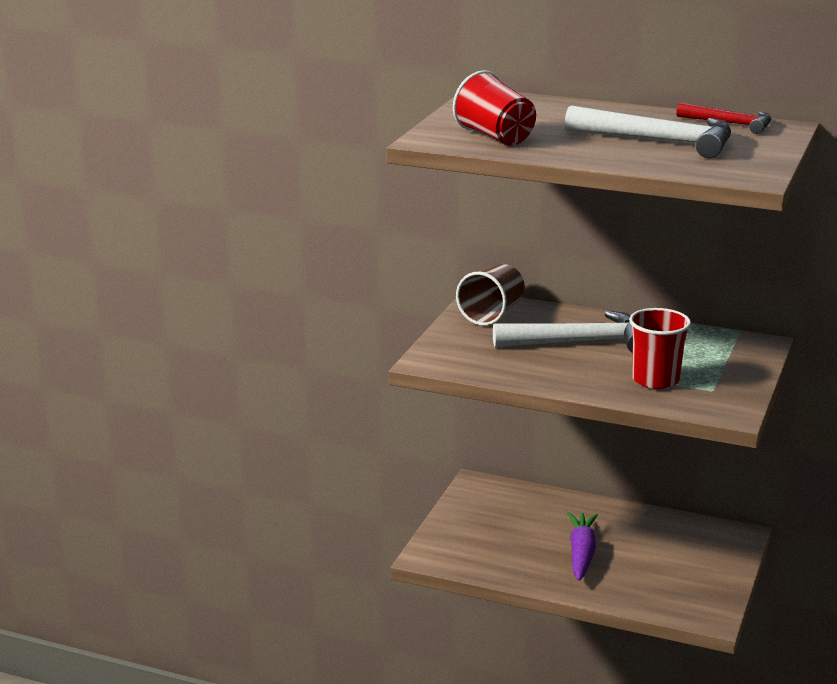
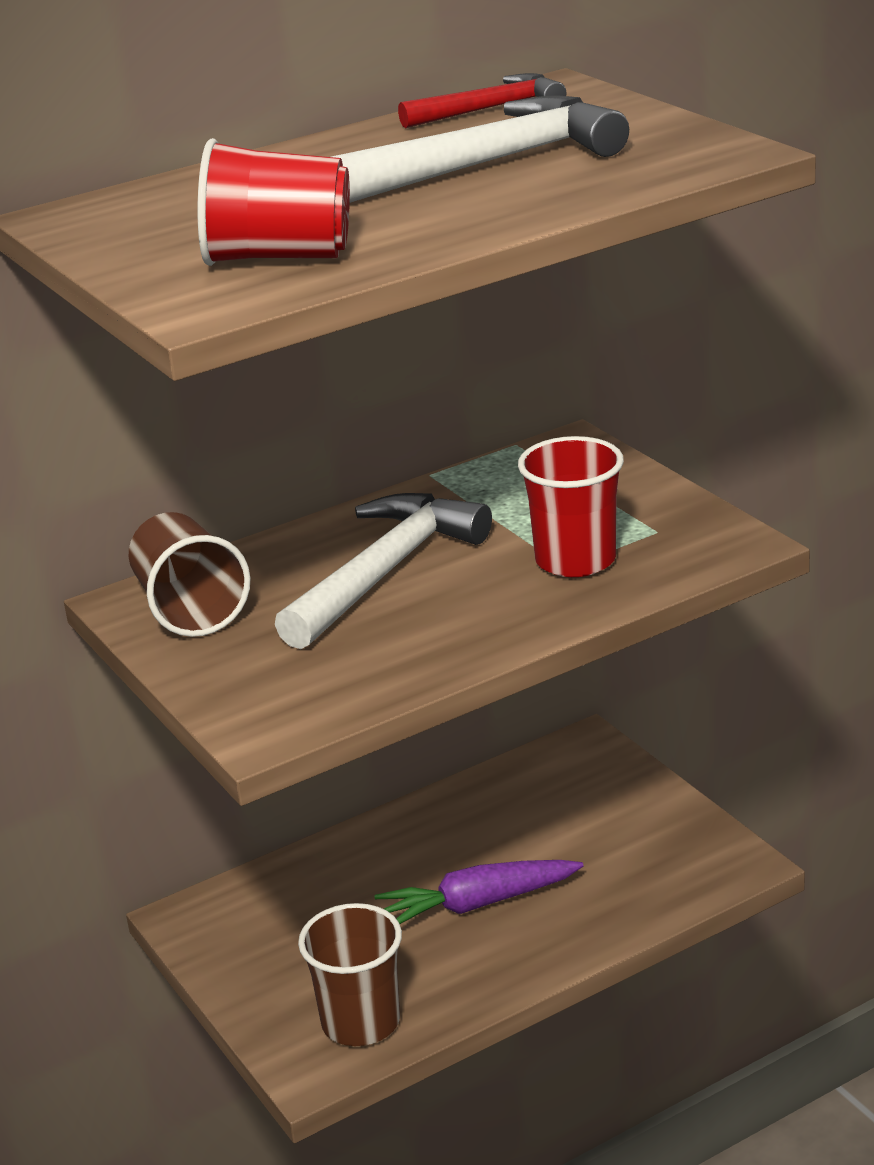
camera: 50 degrees left, 5 degrees up
purple carrot [567,512,598,581] -> purple carrot turned 60 degrees counterclockwise [374,860,584,924]
none -> brown cup [298,903,402,1046]

